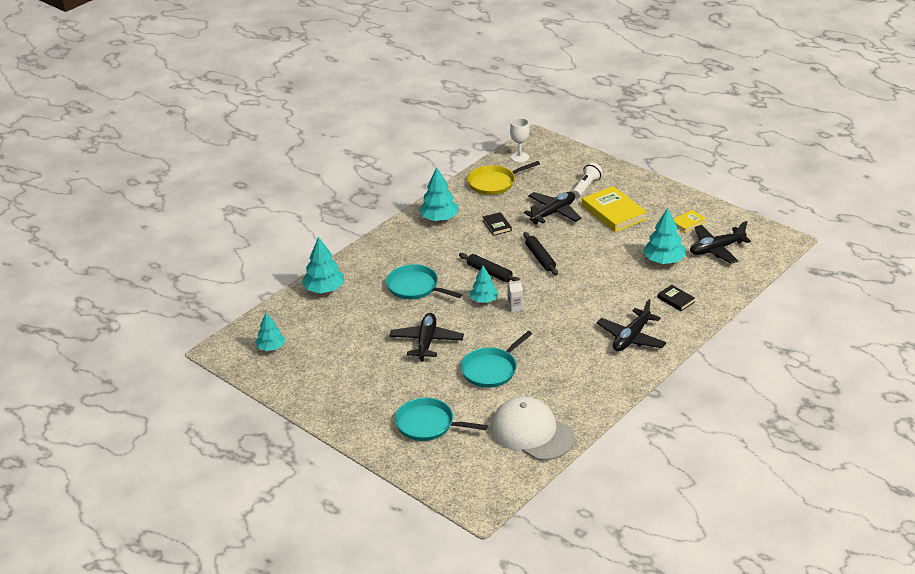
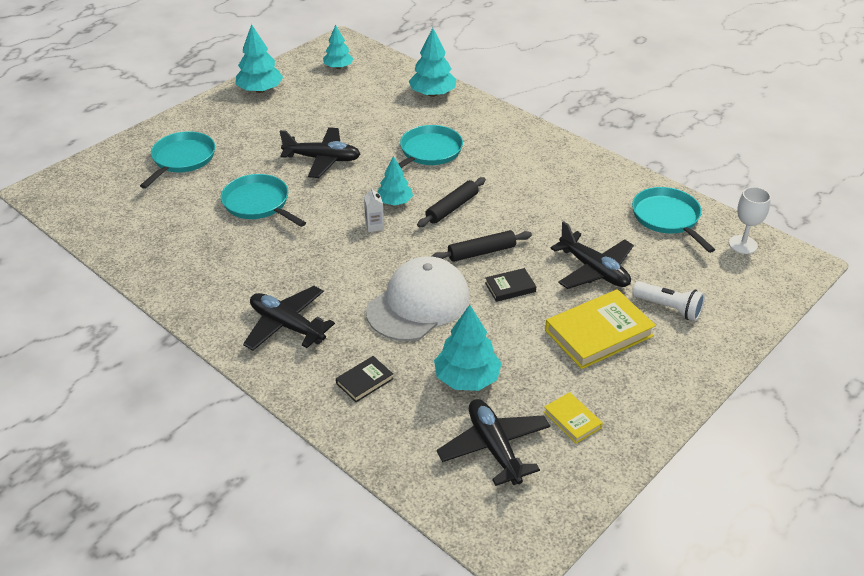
camera: 90 degrees right, 5 degrees up
turquoise tree [419,167,459,221] -> turquoise tree moved to [235,24,283,93]
yellow pan [468,161,540,195] -> turquoise pan [632,187,715,253]
black book [483,212,512,236] -> black book moved to [485,268,536,302]
white cap [491,396,575,460] -> white cap moved to [366,256,470,341]

